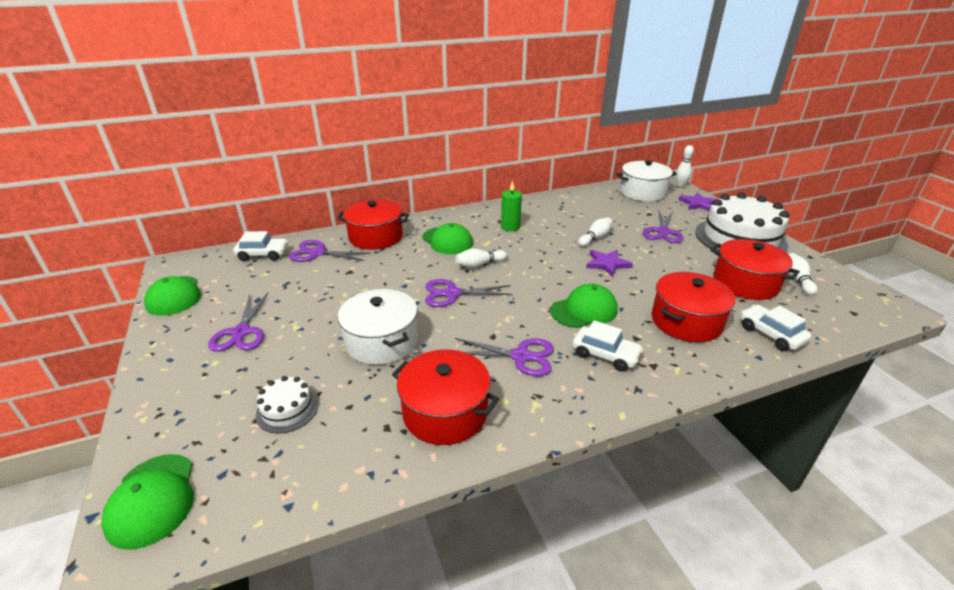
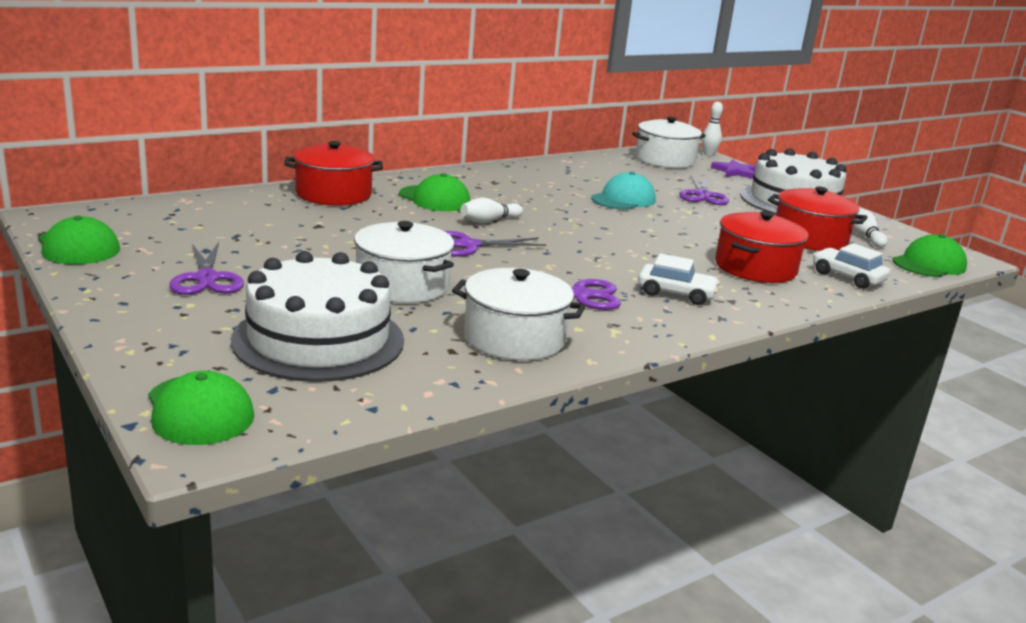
camera: 15 degrees left, 10 degrees down
white car [233,231,289,261] -> none
white cake [255,376,319,433] -> white cake [231,251,404,382], size x2.22
purple scissors [289,240,371,262] -> none
red pot [392,350,499,445] -> white pot [452,268,586,361]
green candle [501,181,522,231] -> none
green cap [550,284,618,328] -> green cap moved to [893,234,967,277]
white bowling pin [578,218,613,247] -> turquoise cap [591,171,656,210]
purple star [586,250,633,277] -> none

